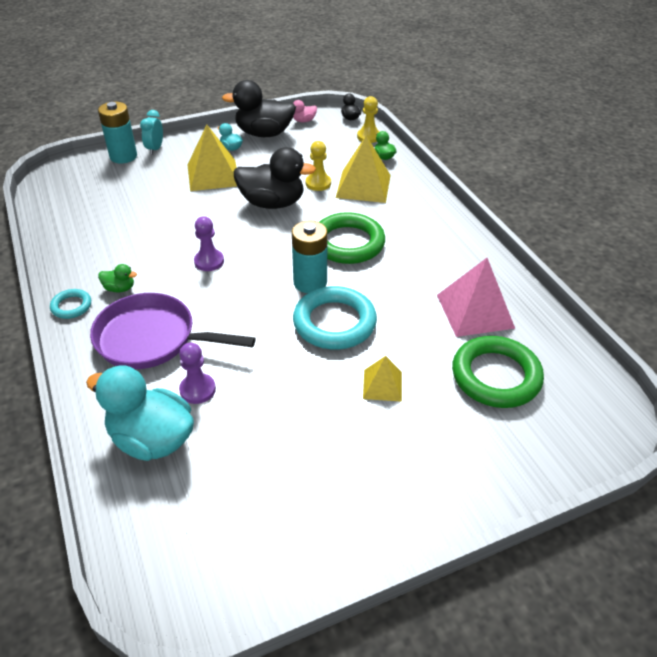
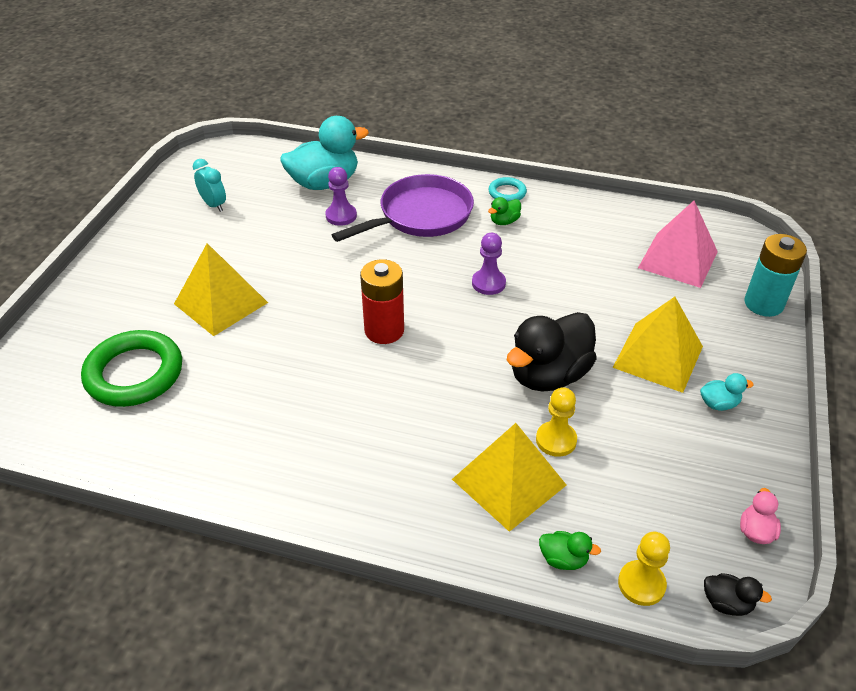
camera: 130 degrees right, 0 degrees up
turquoise clock [140,110,163,155] -> turquoise clock moved to [193,159,226,212]
black duck [222,80,296,137] -> none
turquoise battery [292,220,328,293] -> red battery [360,259,404,344]
turquoise ring [293,286,377,350] -> none
green ring [320,212,385,264] -> none
yellow pyramid [363,356,402,402] -> yellow pyramid [174,243,268,336], size x1.77
pink pyramid [437,258,515,337] -> pink pyramid moved to [638,201,718,288]

